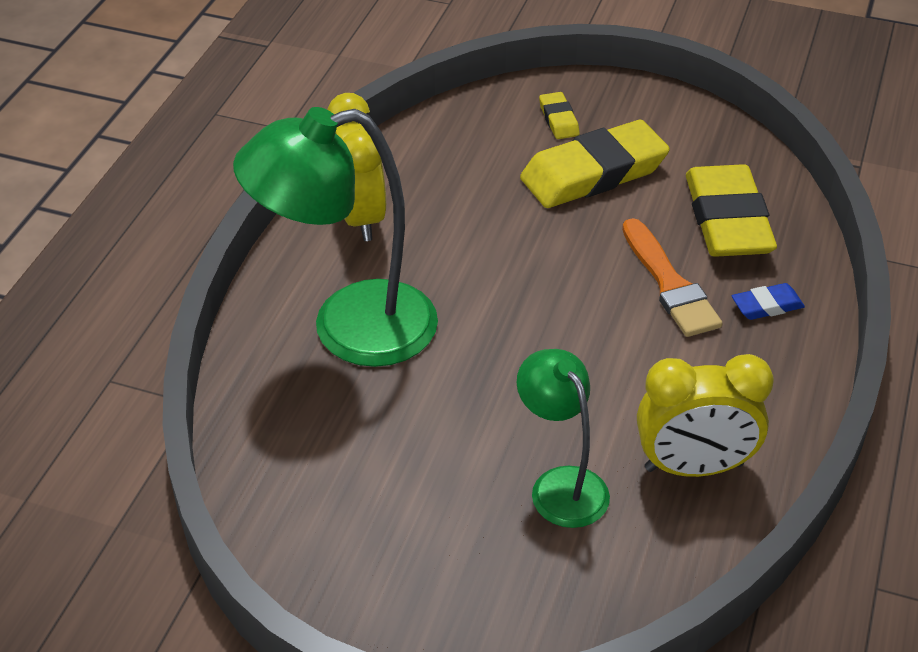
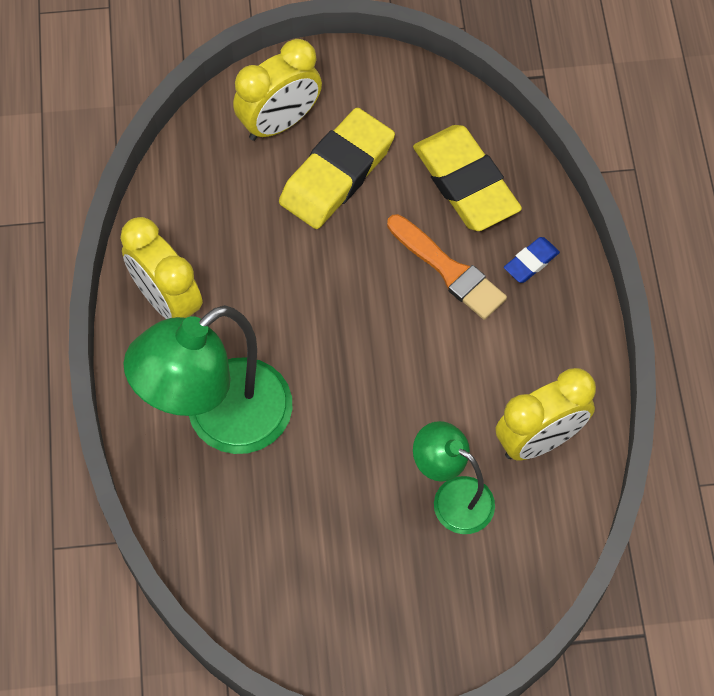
camera: 25 degrees left, 20 degrees up
yellow eraser [539,92,580,139] -> yellow clock [233,39,322,141]

